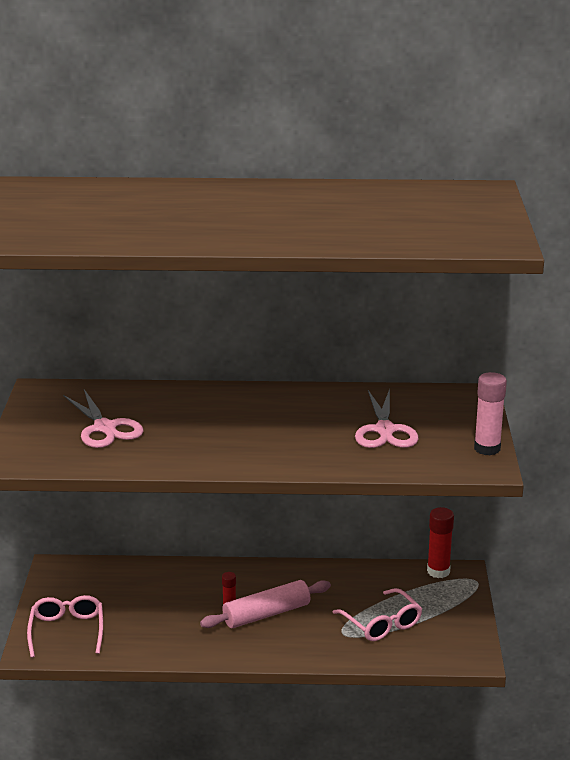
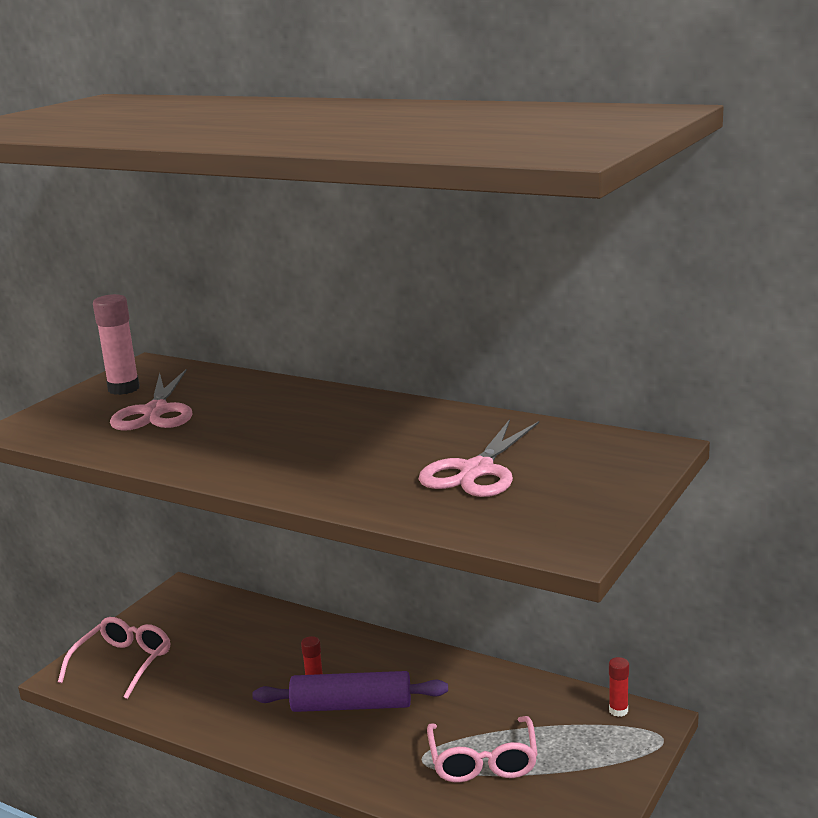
camera: 30 degrees right, 5 degrees down
pink rolling pin [200,580,331,628] -> purple rolling pin [252,671,448,712]
red glue stick [427,507,454,578] -> red glue stick [609,657,629,717], size x0.57
pink glue stick [474,372,507,455] -> pink glue stick moved to [93,294,140,395]

